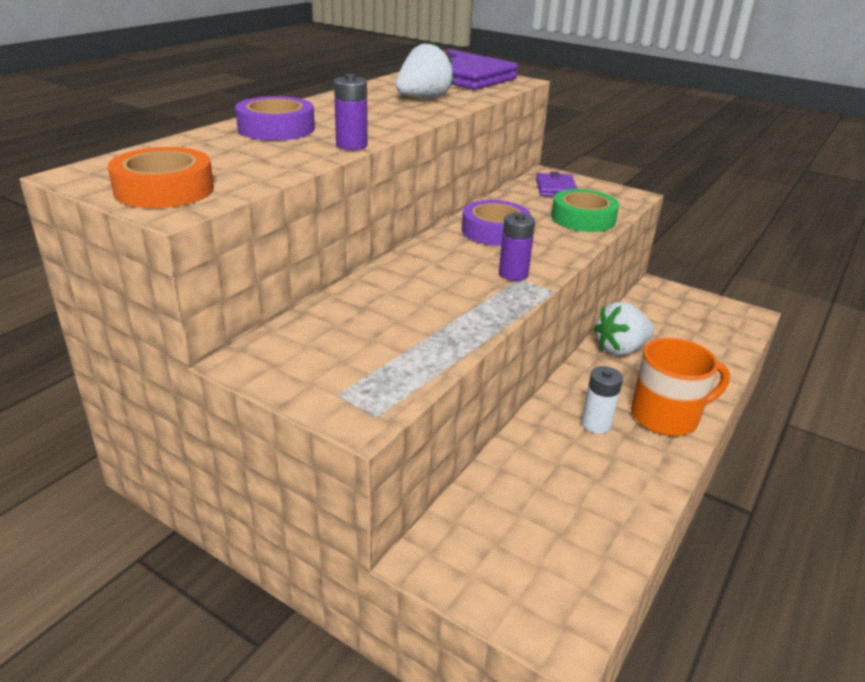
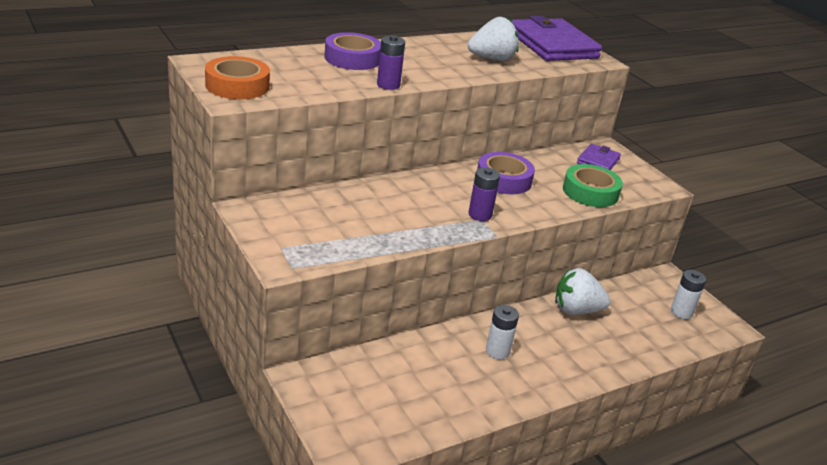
camera: 25 degrees right, 0 degrees up
orange mug [631,338,730,436] -> none
none -> white battery [671,270,706,319]

